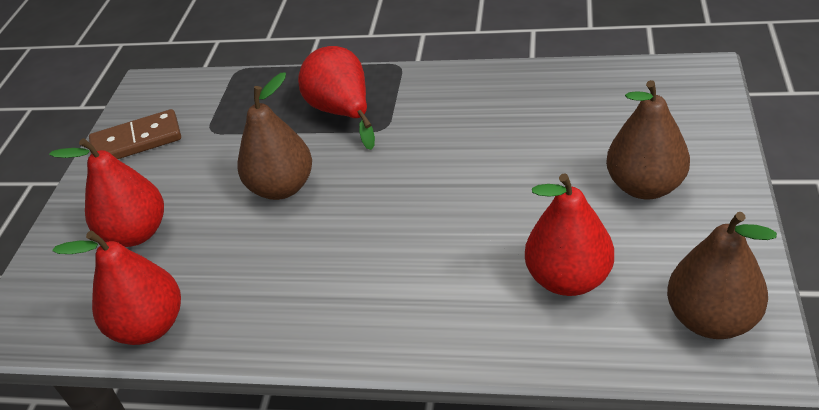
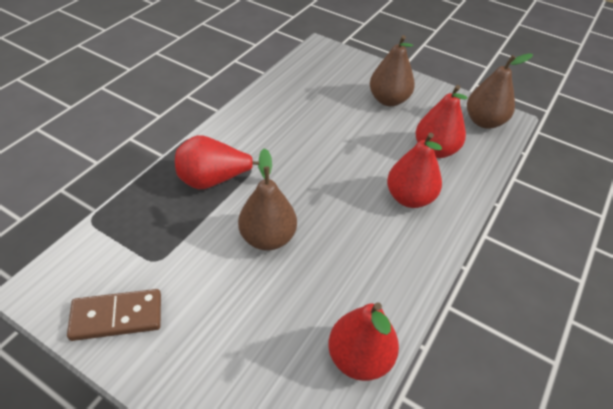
camera: 75 degrees left, 5 degrees up
red pear [49,138,164,247] -> red pear moved to [387,132,442,208]
brown domino [89,109,181,159] -> brown domino turned 75 degrees clockwise [67,289,161,341]

